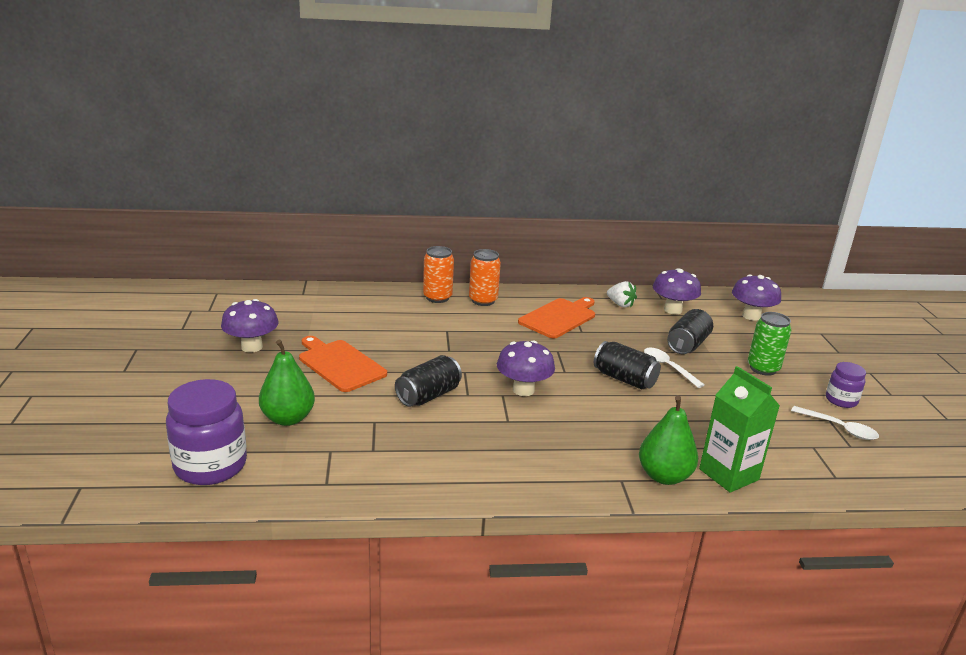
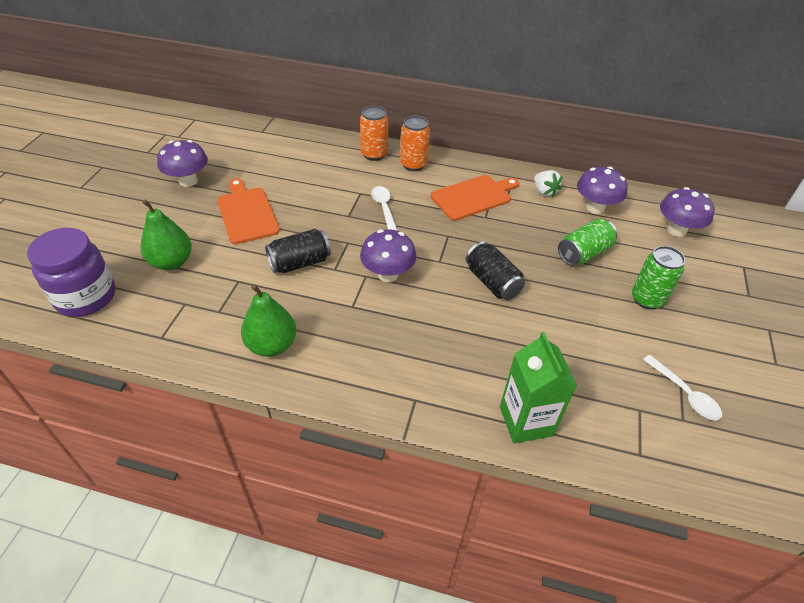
camera: 20 degrees right, 20 degrees up
green pear [639,396,698,485] -> green pear moved to [241,284,296,357]
white spoon [644,348,704,388] -> white spoon moved to [371,186,397,231]
black can [667,309,713,354] -> green can [558,219,617,266]
purple jar [826,362,866,408] -> none

